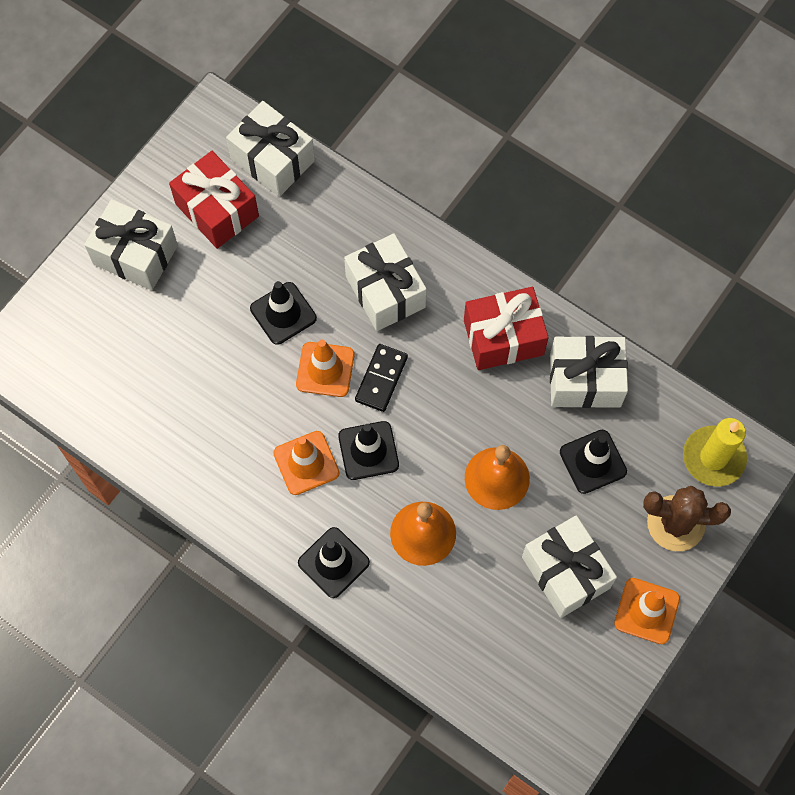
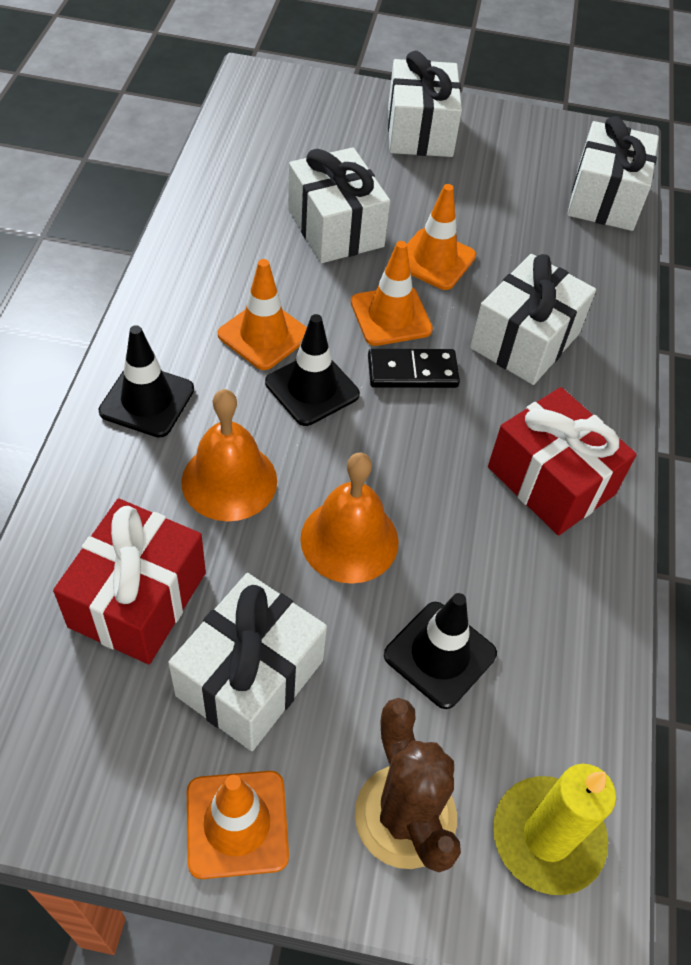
camera: 60 degrees right, 15 degrees down
red gift [169,151,259,249] -> red gift moved to [53,499,206,664]
black traffic cone [250,281,317,345] -> orange traffic cone [407,184,476,290]
white gift [550,336,628,408] -> white gift moved to [288,147,390,263]

